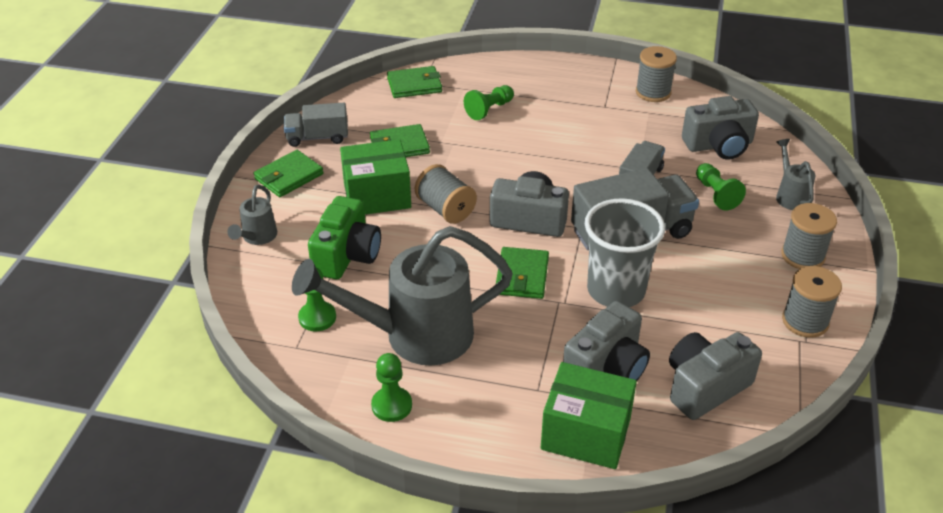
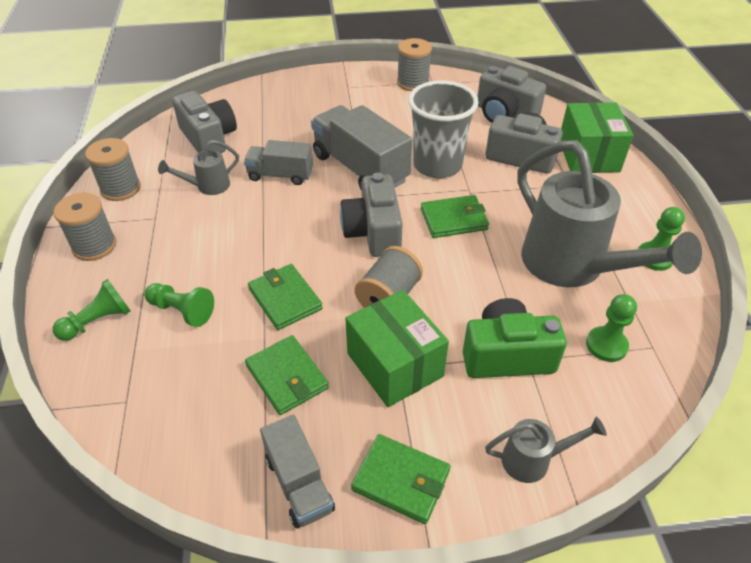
camera: 110 degrees left, 5 degrees up
green wallet [387,66,442,98] -> green wallet moved to [248,264,323,330]
green pawn [696,163,746,210] -> green pawn moved to [53,279,131,341]
grey watering can [776,139,815,210] -> grey watering can moved to [158,140,239,195]
grey spool [781,203,837,269] -> grey spool moved to [54,193,116,261]

